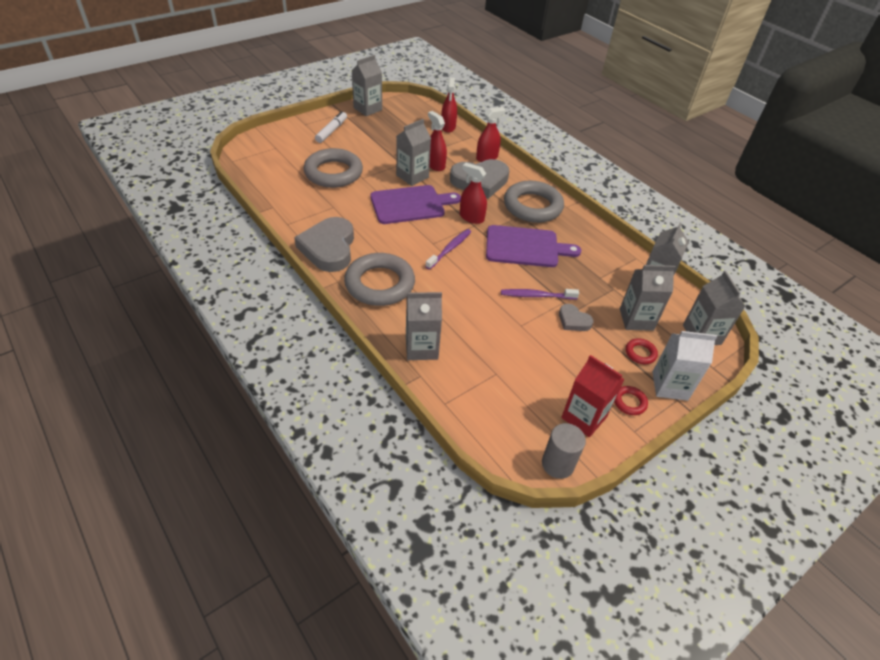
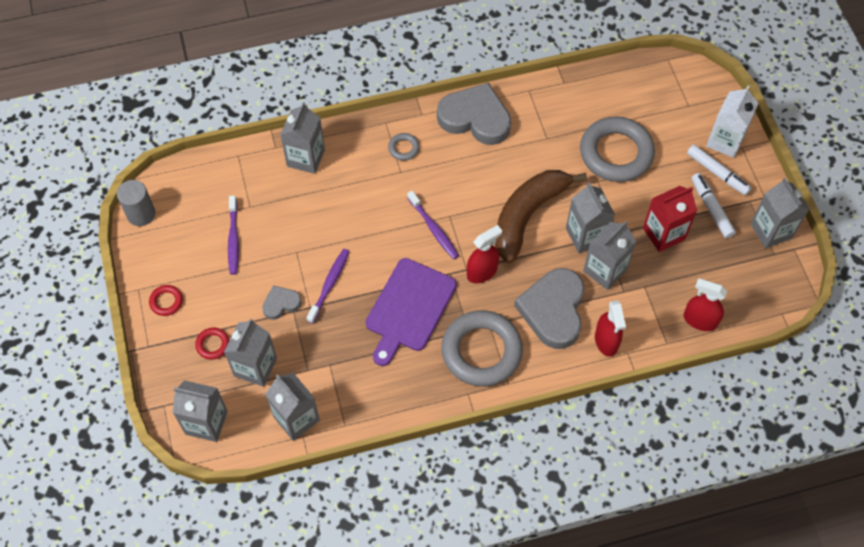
camera: 115 degrees right, 15 degrees up
grey ring [344,253,415,306] -> grey ring [388,133,420,161], size x0.42
purple cutting board [370,185,461,224] -> brown banana [495,170,587,263]
red spray bottle [428,111,447,171] -> grey carton [583,221,637,290]
red carton [561,355,625,437] -> red carton moved to [643,186,697,252]
white carton [652,331,717,401] -> white carton moved to [706,86,759,158]
none -> purple toothbrush [228,195,239,275]
none -> white marker [691,173,736,238]

